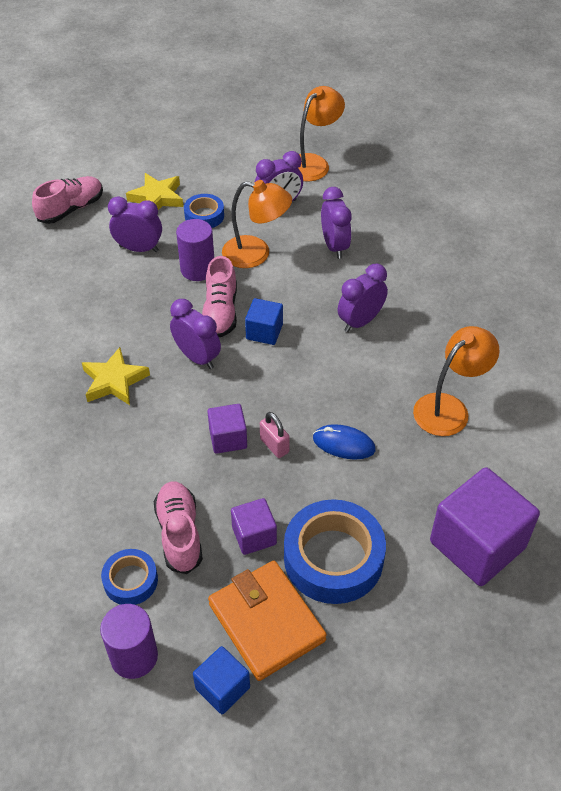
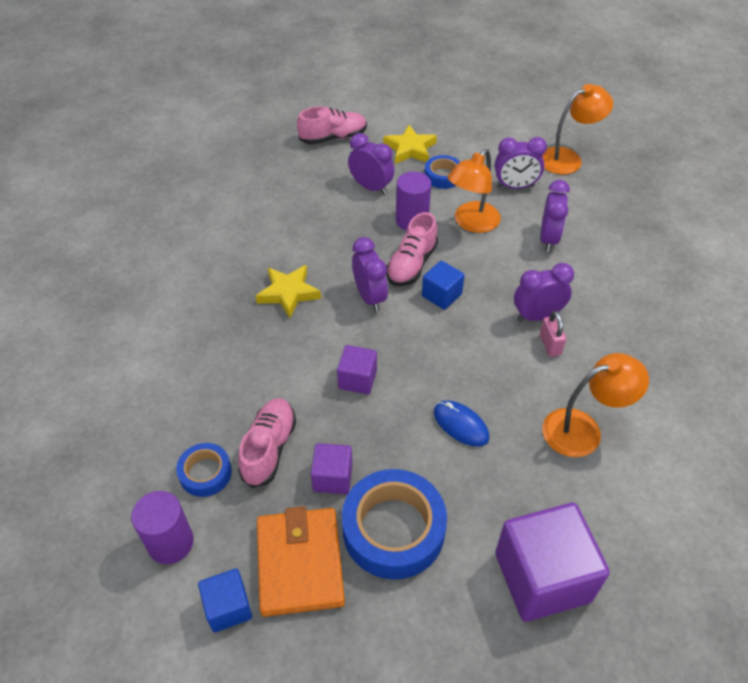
camera: 25 degrees right, 0 degrees up
orange lamp [222,180,292,268] -> orange lamp turned 90 degrees clockwise [448,149,501,233]
pink padlock [260,412,290,458] -> pink padlock moved to [540,311,566,357]

